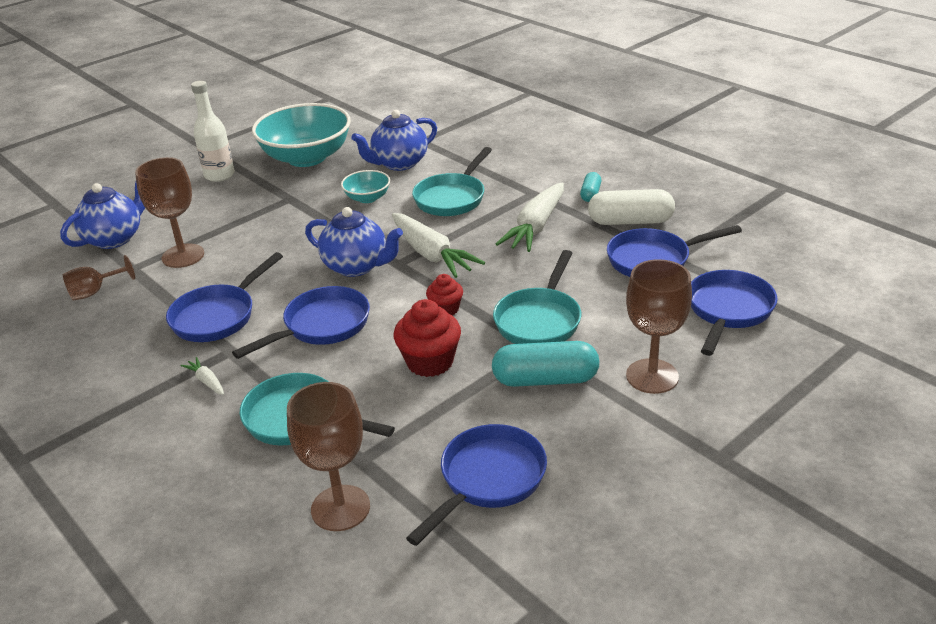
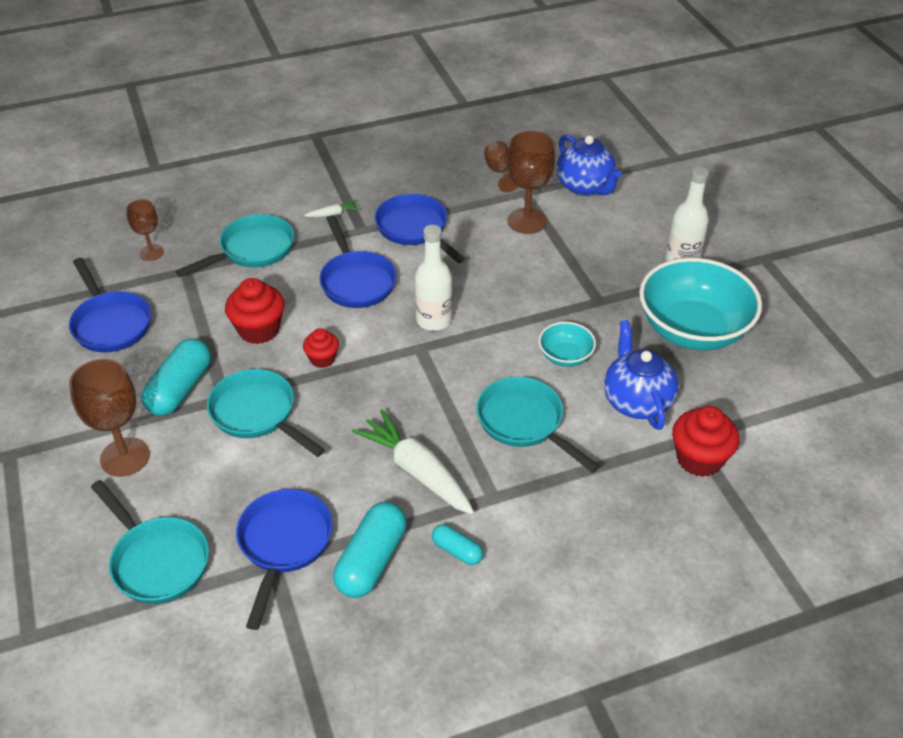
camera: 110 degrees right, 10 degrees up
brown goblet [287,382,370,531] -> brown goblet [126,199,164,261], size x0.60
blue teapot [305,207,403,277] -> white bottle [415,225,452,331]
white carrot [392,213,485,278] -> none
white capsule [588,189,675,225] -> turquoise capsule [333,502,406,598]
blue pan [691,270,778,356] -> turquoise pan [91,480,209,604]
none -> red cupcake [672,406,740,477]

